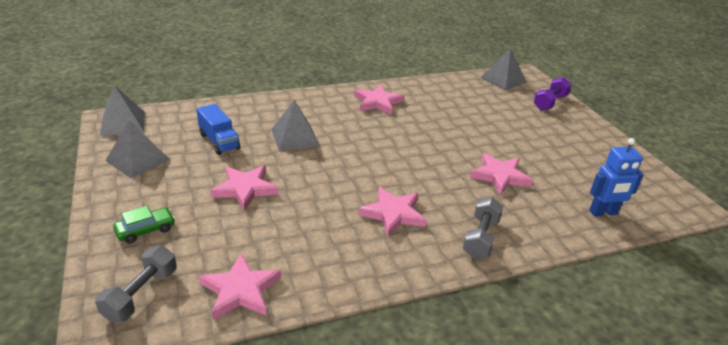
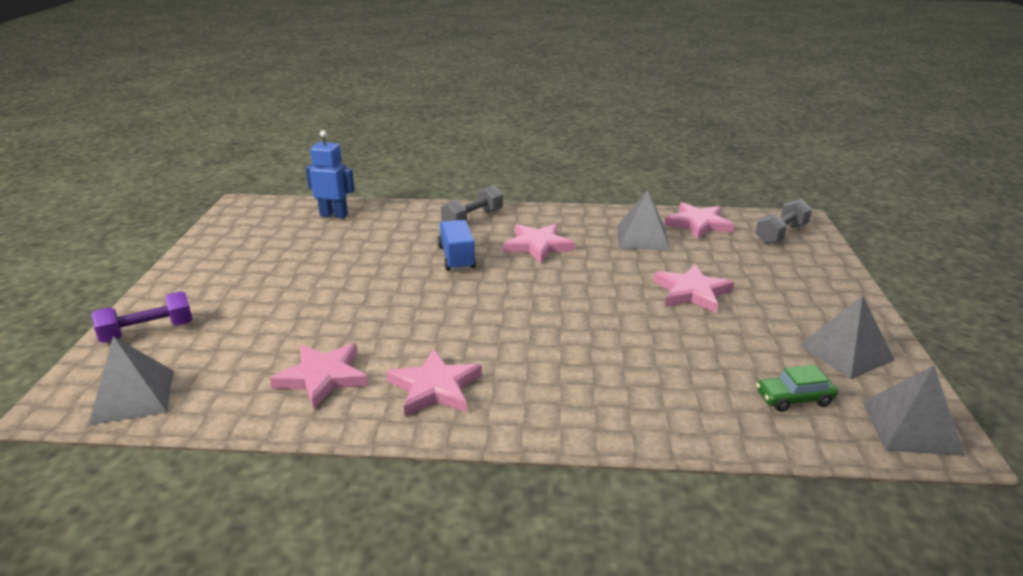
camera: 155 degrees left, 5 degrees down
green car [113,206,175,244] -> green car moved to [756,365,838,412]
blue truck [196,104,240,155] -> blue truck moved to [438,220,476,271]
grey pyramid [271,100,320,151] -> grey pyramid moved to [617,190,670,250]
pink star [469,153,533,196] -> pink star moved to [270,343,368,409]

